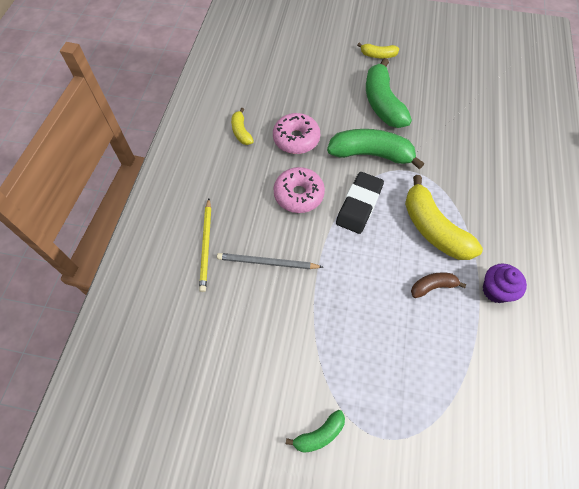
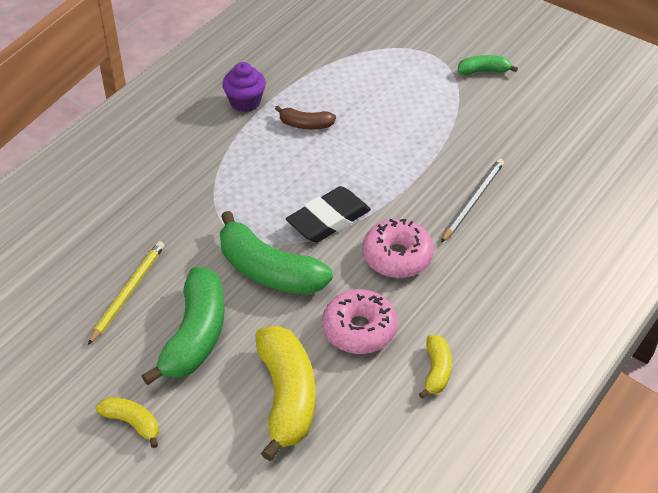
camera: 155 degrees left, 15 degrees down
yellow pencil [199,198,211,292] -> yellow pencil moved to [88,241,165,345]
grey pencil [217,253,323,269] -> grey pencil turned 90 degrees counterclockwise [441,159,504,243]
yellow banana [405,175,483,260] -> yellow banana moved to [255,326,315,461]

